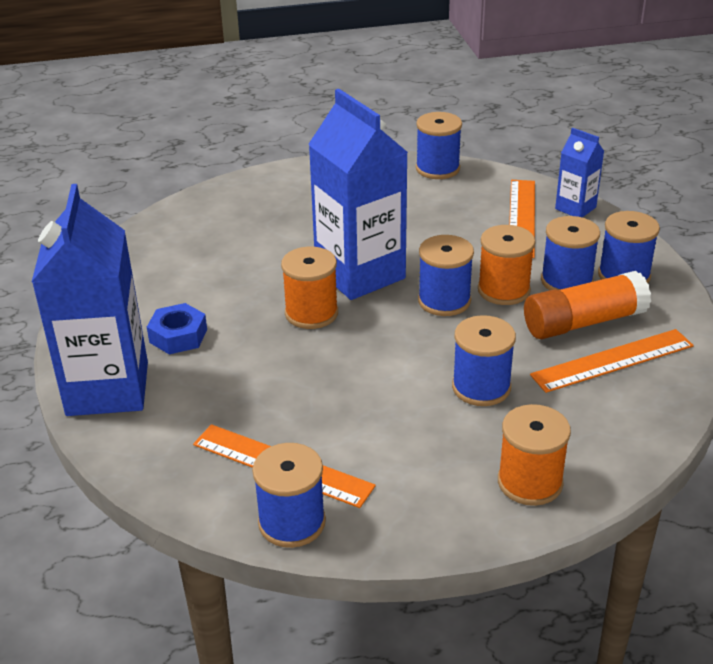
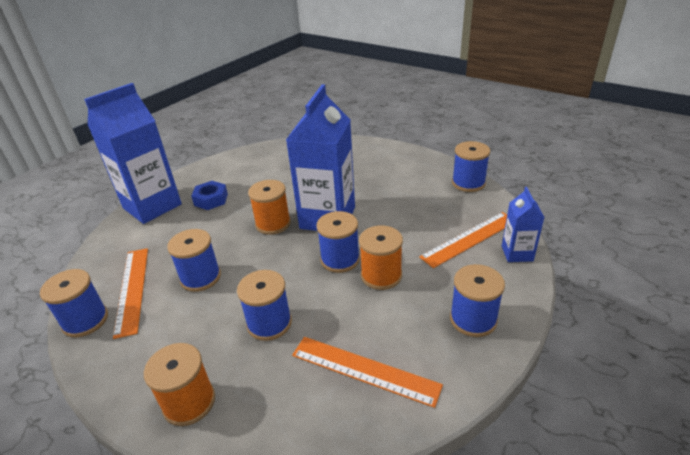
camera: 50 degrees right, 0 degrees up
orange glue stick [524,271,651,339] -> none
blue spool [541,216,600,290] -> blue spool moved to [167,229,221,292]

